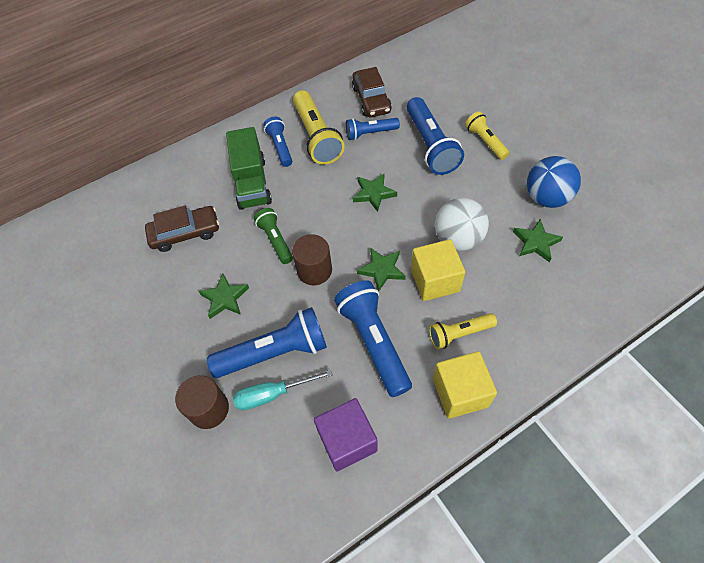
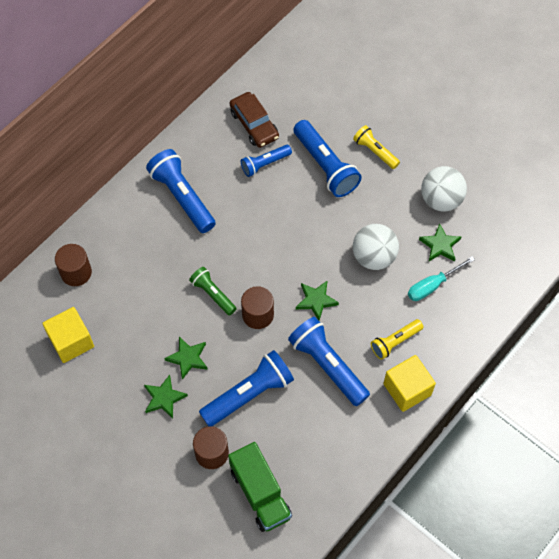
camera: 20 degrees left, 5 degrees up
brown car [145,206,219,252] -> none
green truck [226,127,272,210] -> green truck moved to [228,442,292,532]
turquoise screwdriver [233,370,333,410] -> turquoise screwdriver moved to [408,256,475,301]
blue flashlight [263,117,292,167] -> blue flashlight [146,149,216,233], size x1.70
yellow flashlight [293,90,345,165] -> none
purple cube [314,398,378,472] -> none
green star [353,174,397,212] -> green star moved to [144,375,188,419]
yellow cube [411,239,465,301] -> yellow cube moved to [42,307,94,363]
blue ball [527,156,581,208] -> white ball [421,166,467,212]
none -> brown cylinder [55,244,92,286]

